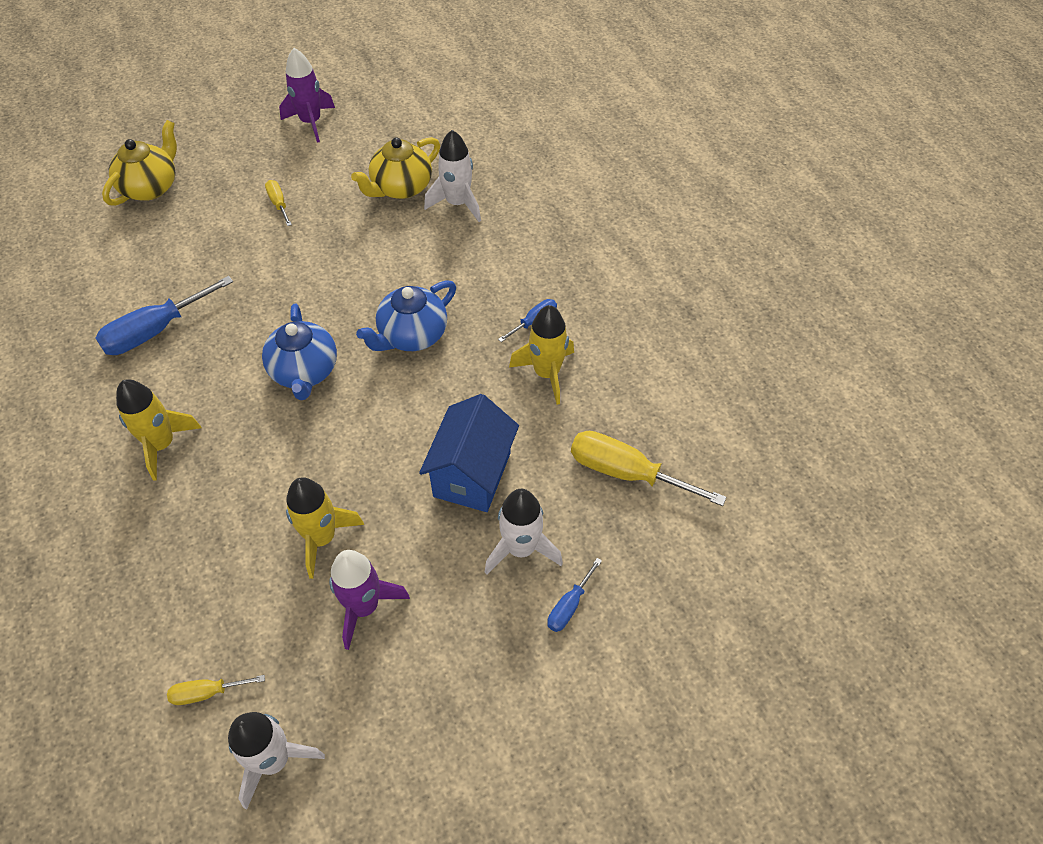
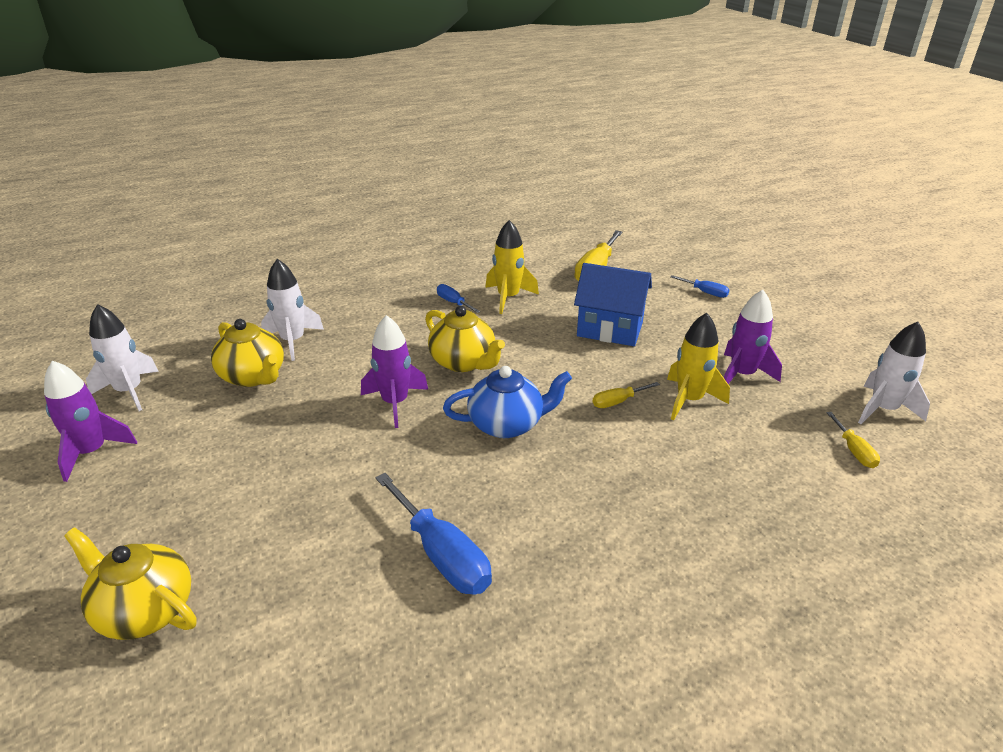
camera: 90 degrees left, 20 degrees down
yellow rocket [116,379,202,480] -> none
yellow screwdriver [265,180,292,226] -> yellow screwdriver moved to [593,382,660,408]
blue teapot [356,280,456,351] -> yellow teapot [425,306,505,372]
white rocket [485,489,563,575] -> white rocket moved to [86,304,159,411]
none -> purple rocket [361,315,428,428]

